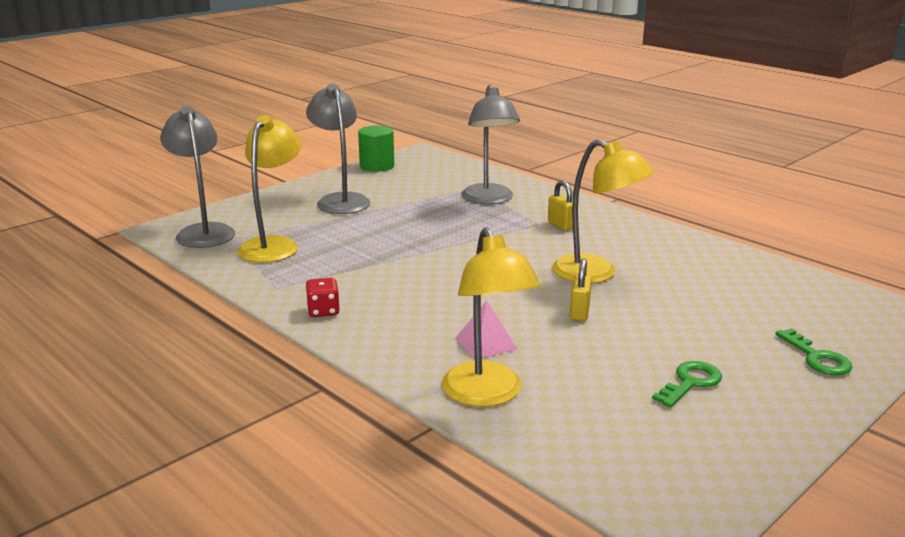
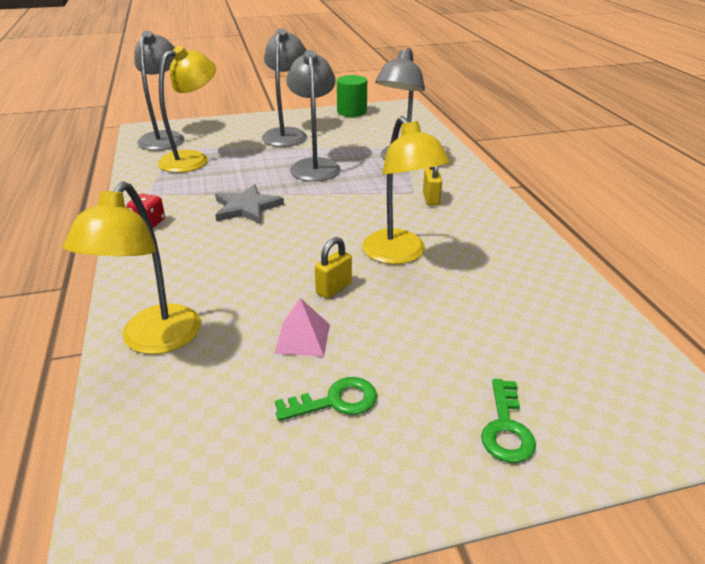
camera: 30 degrees right, 10 degrees up
pink pyramid [456,301,517,358] -> pink pyramid moved to [274,298,330,357]
none -> grey star [215,184,284,224]
none -> grey lamp [286,50,341,181]

